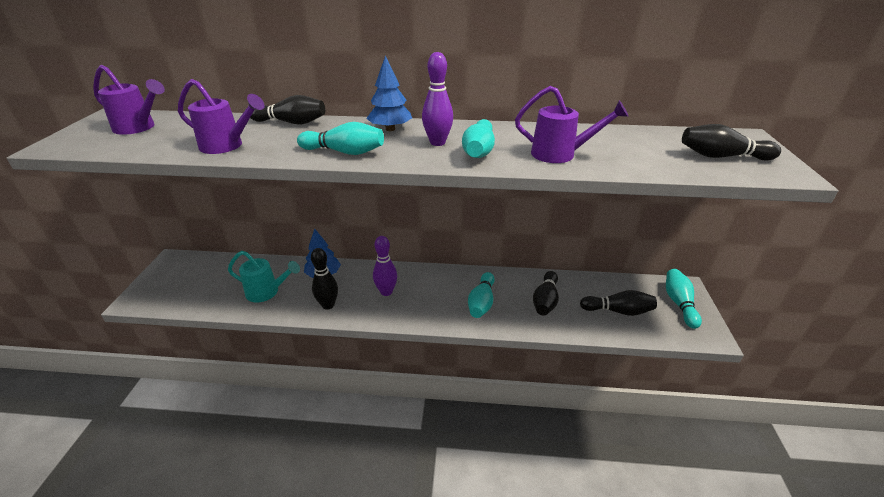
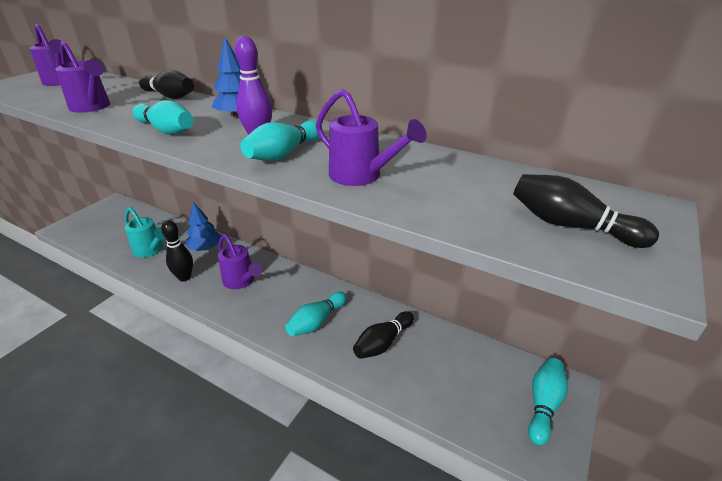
camera: 25 degrees right, 0 degrees up
purple bowling pin [373,236,397,296] -> purple watering can [218,234,263,289]
black bowling pin [580,290,657,316] -> none

